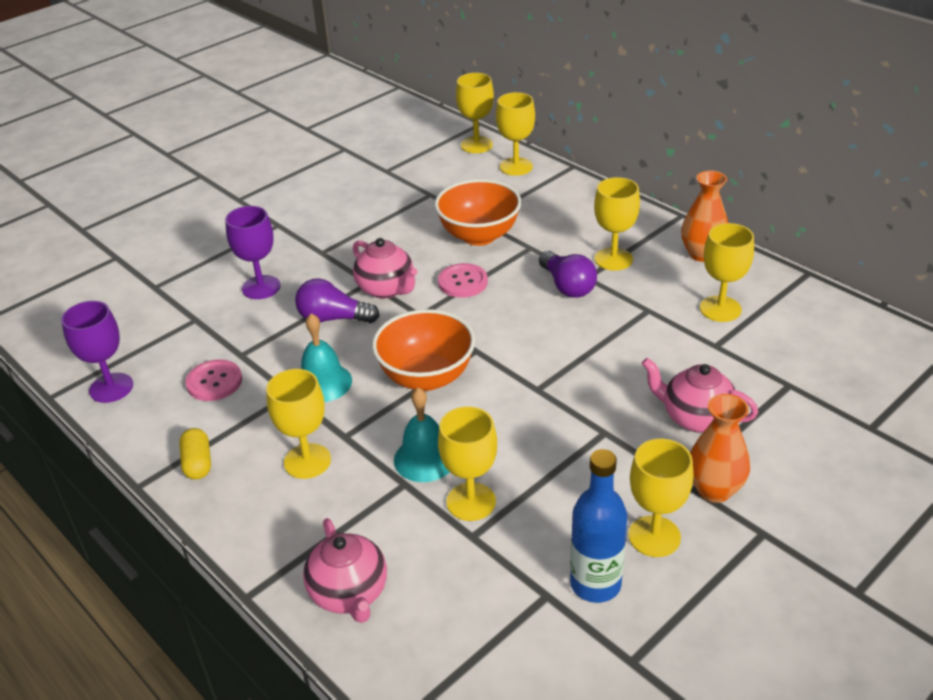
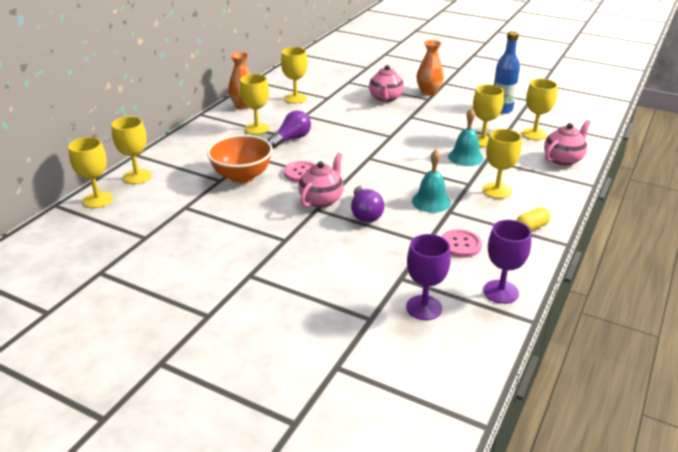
camera: 110 degrees left, 5 degrees down
purple goblet [225,206,281,299] -> purple goblet moved to [406,234,451,320]
orange bowl [372,309,475,391] -> none
yellow goblet [629,439,694,557] -> yellow goblet moved to [522,79,558,140]

